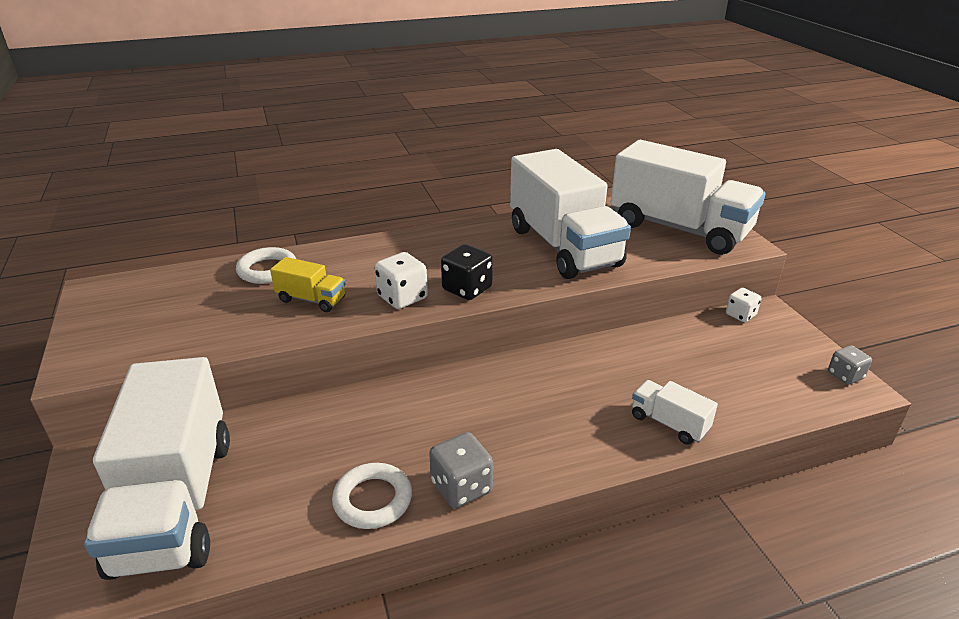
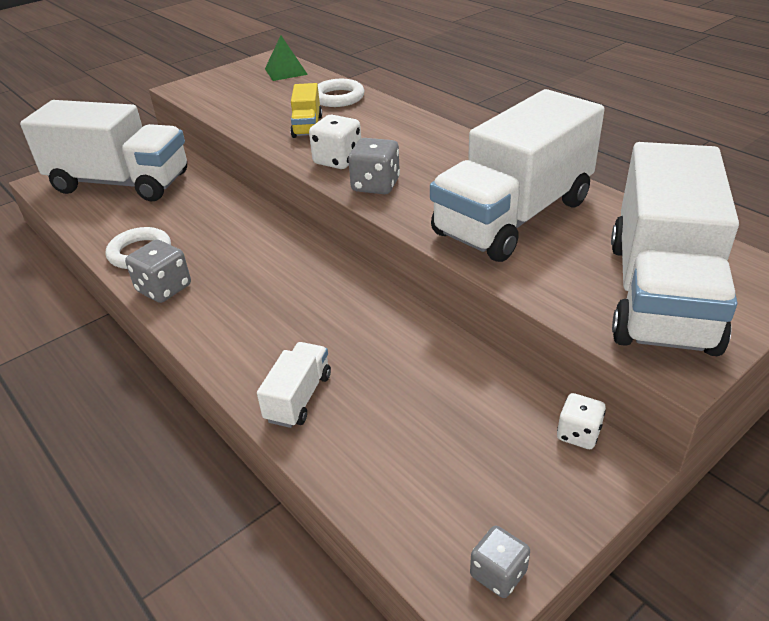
camera: 70 degrees right, 5 degrees up
white truck [84,357,230,580] -> white truck turned 135 degrees counterclockwise [20,100,187,202]
black dice [441,244,493,300] -> grey dice [348,138,400,194]
none -> green pyramid [265,36,308,81]

